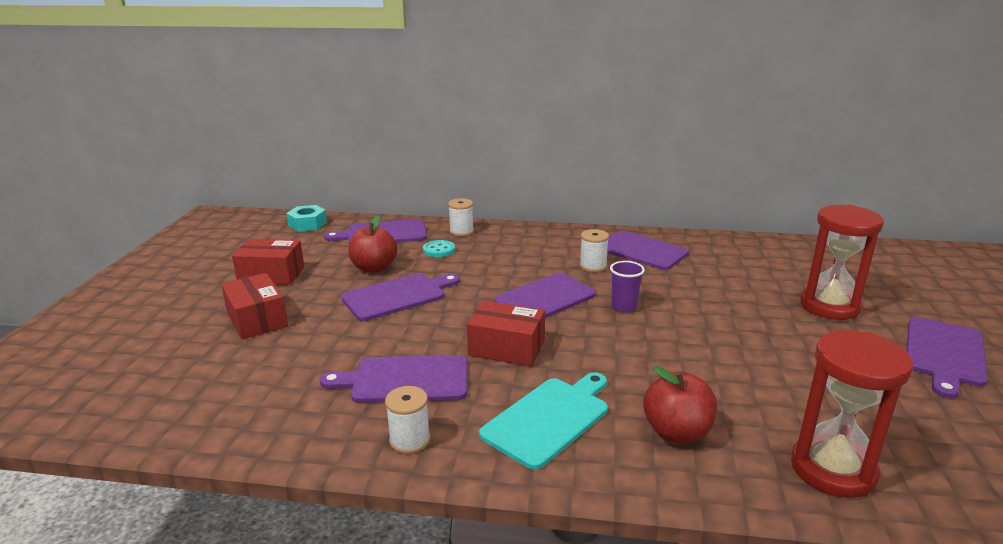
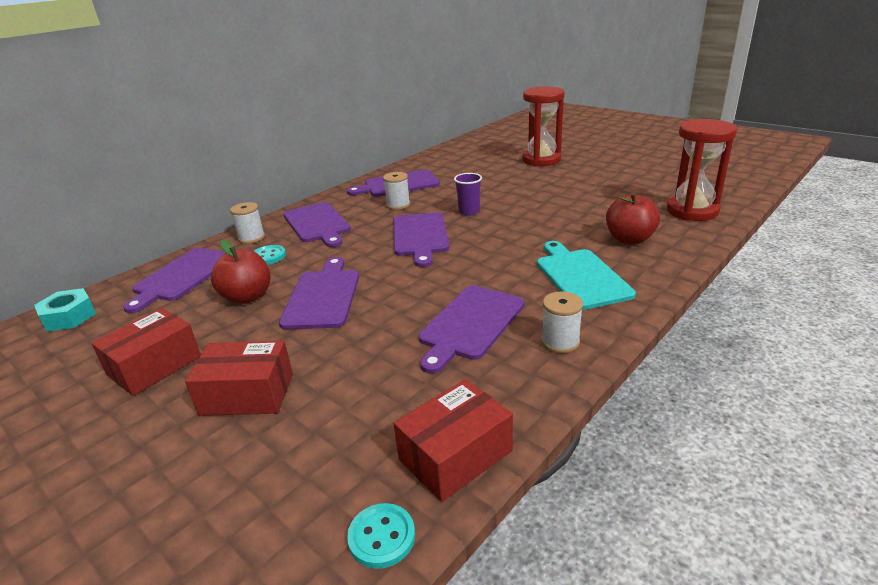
camera: 55 degrees left, 5 degrees up
red box [467,301,545,366] -> red box moved to [394,379,513,502]
purple cutting board [906,317,988,398] -> purple cutting board moved to [284,202,351,247]
none -> turquoise button [347,503,415,569]

